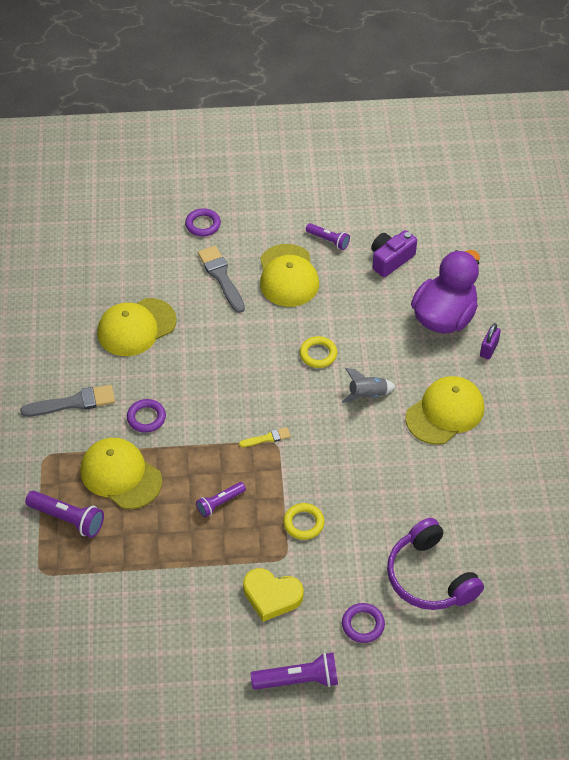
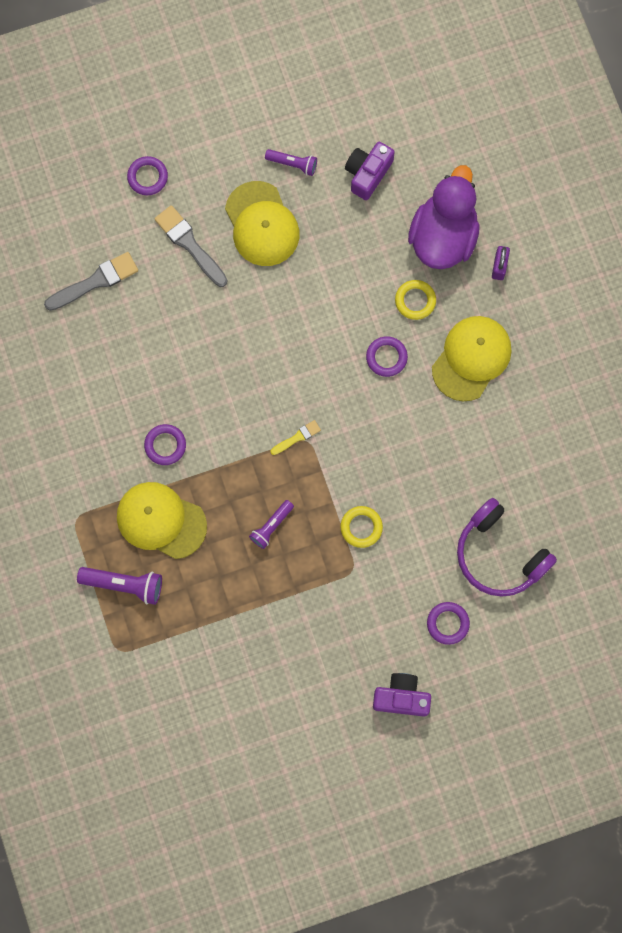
camera: 15 degrees left, 25 degrees up
grey brush [20,385,115,417] -> grey brush moved to [44,252,138,311]
yellow cap [97,298,177,356] -> none
yellow heart [243,568,304,622] -> none
purple flashlight [251,652,338,690] -> purple camera [373,673,431,717]
yellow ring [299,336,337,368] -> yellow ring moved to [395,280,436,320]
grey rocket [342,368,396,403] -> purple ring [366,336,408,377]

